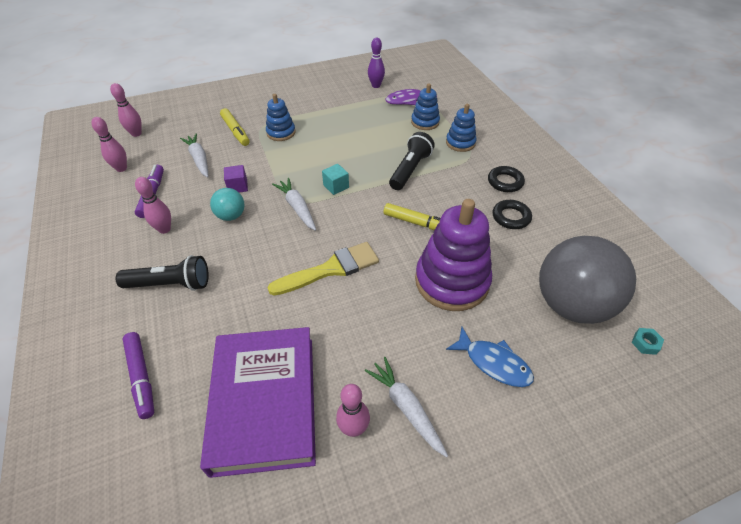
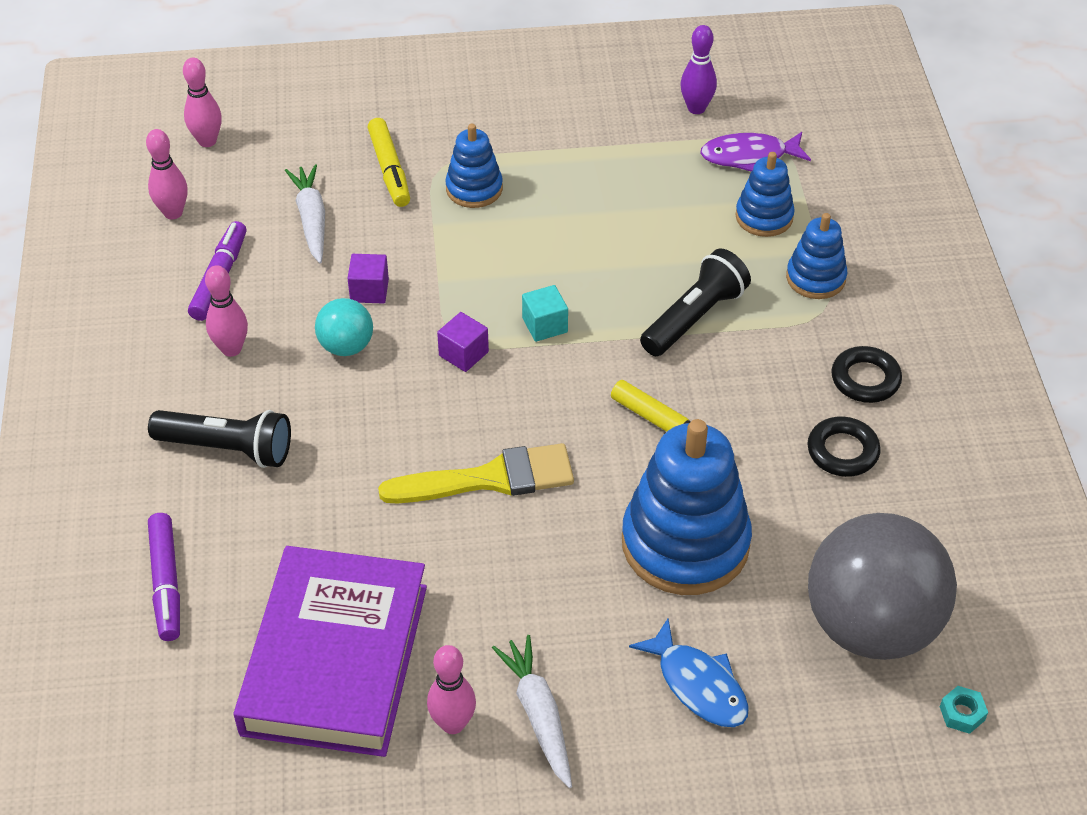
camera: 15 degrees right, 0 degrees up
white carrot [272,178,316,231] -> purple cube [437,312,489,372]
purple stacking toy [415,199,492,311] -> blue stacking toy [622,419,752,595]

